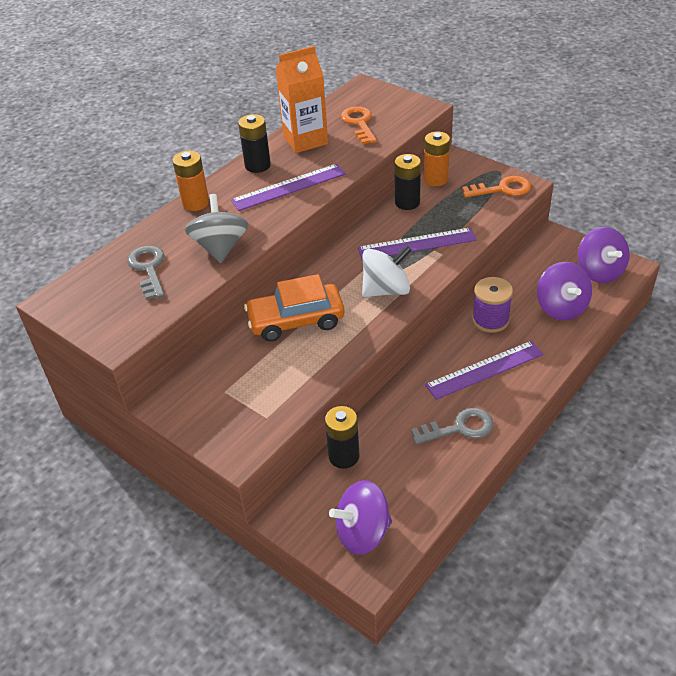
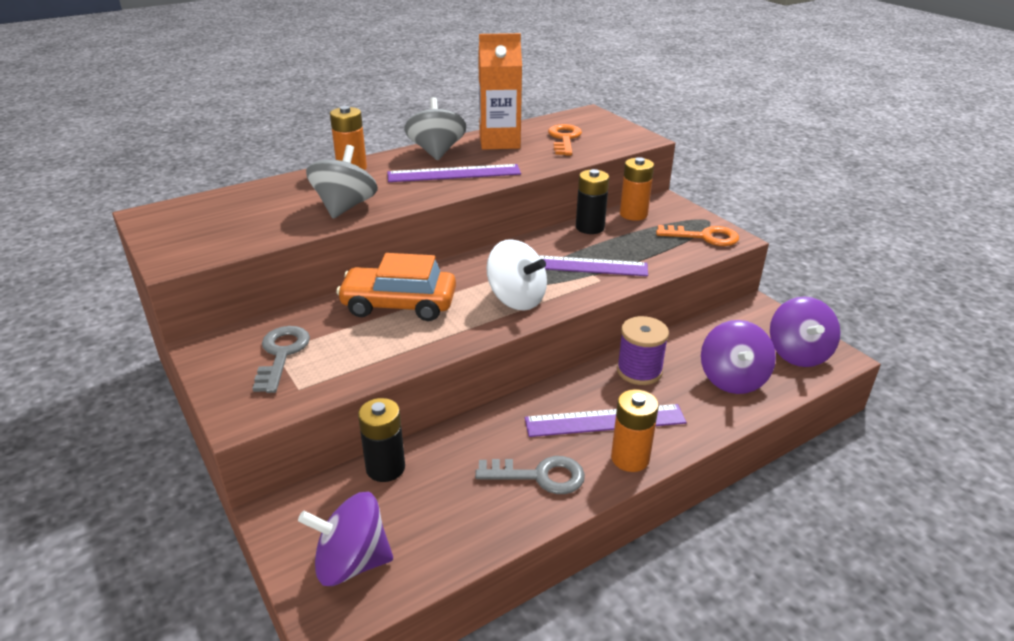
camera: 15 degrees right, 10 degrees down
grey key [127,246,164,300] -> grey key moved to [252,326,310,393]
black battery [238,114,271,173] -> grey spinning top [404,97,466,160]
white spinning top [362,245,412,297] -> white spinning top turned 45 degrees clockwise [486,239,547,311]
none -> orange battery [611,389,659,472]

